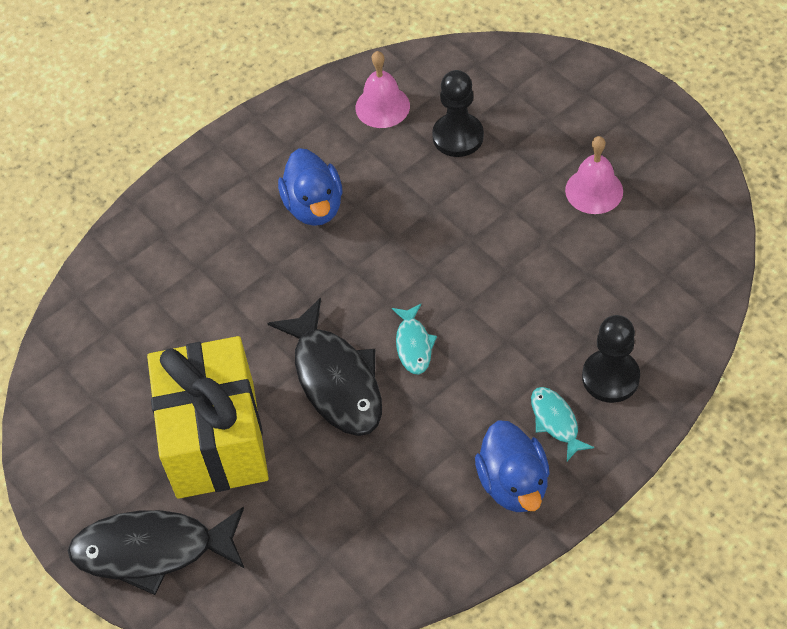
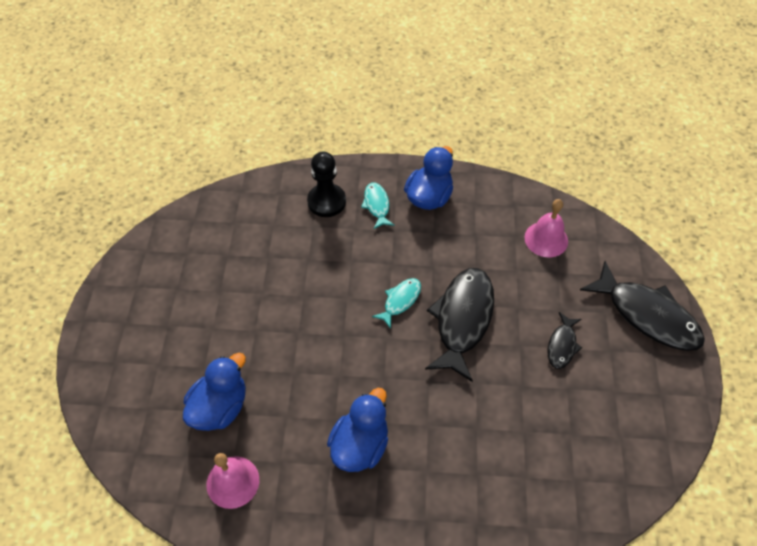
camera: 140 degrees left, 0 degrees up
yellow gift [147,336,269,499] -> black fish [548,312,582,369]
black pawn [432,70,484,157] -> blue duck [183,353,246,431]
turquoise fish [531,387,594,461] -> turquoise fish turned 150 degrees clockwise [361,182,394,229]
pink bell [565,136,623,214] -> pink bell moved to [525,199,568,257]

